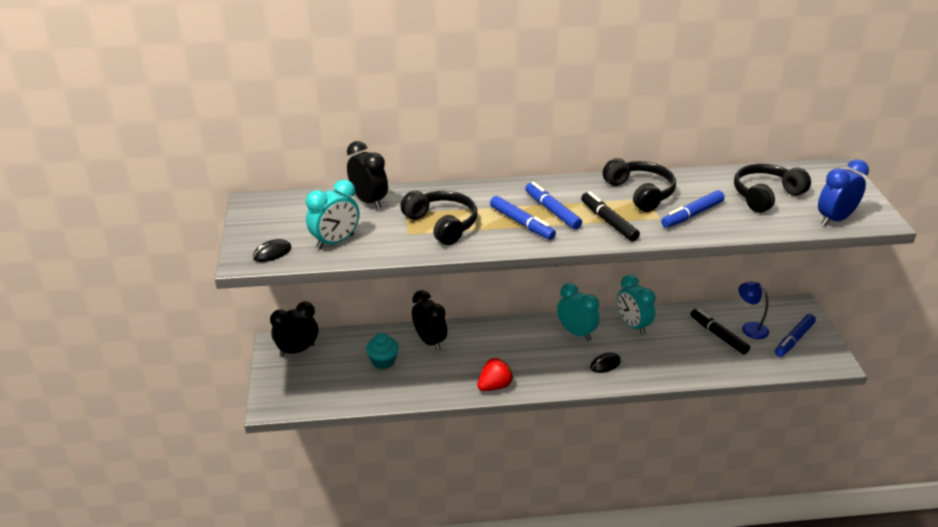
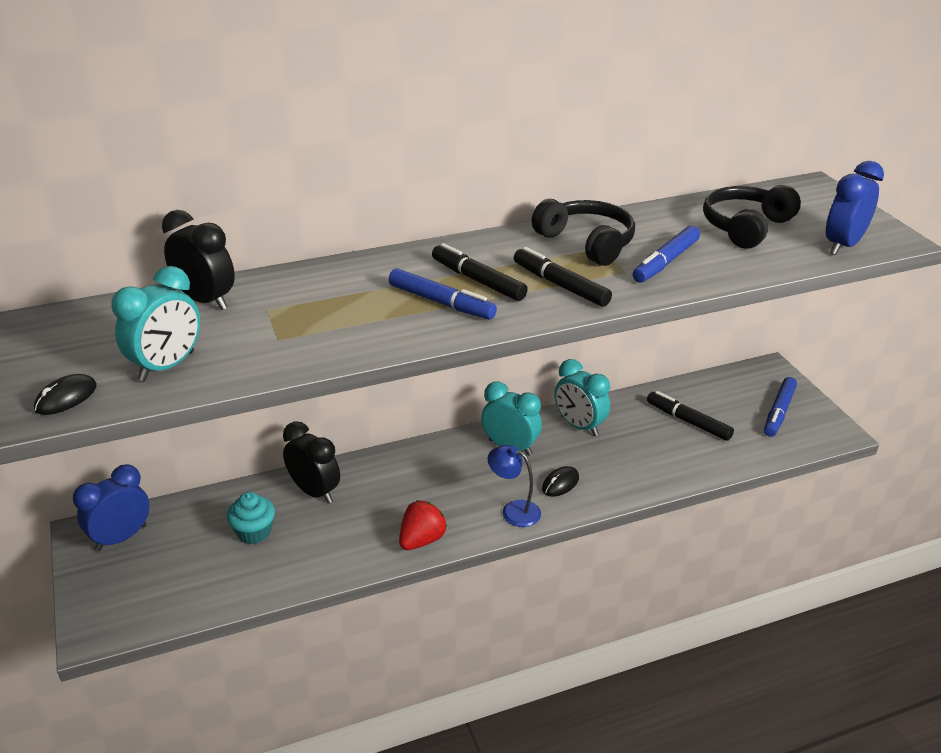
camera: 15 degrees left, 0 degrees up
black clock [270,302,318,356] -> blue clock [73,464,150,551]
black headphones [401,191,477,245] -> none
blue marker [525,182,582,230] -> black marker [432,243,528,301]
blue lamp [738,282,769,339] -> blue lamp moved to [488,445,541,527]

